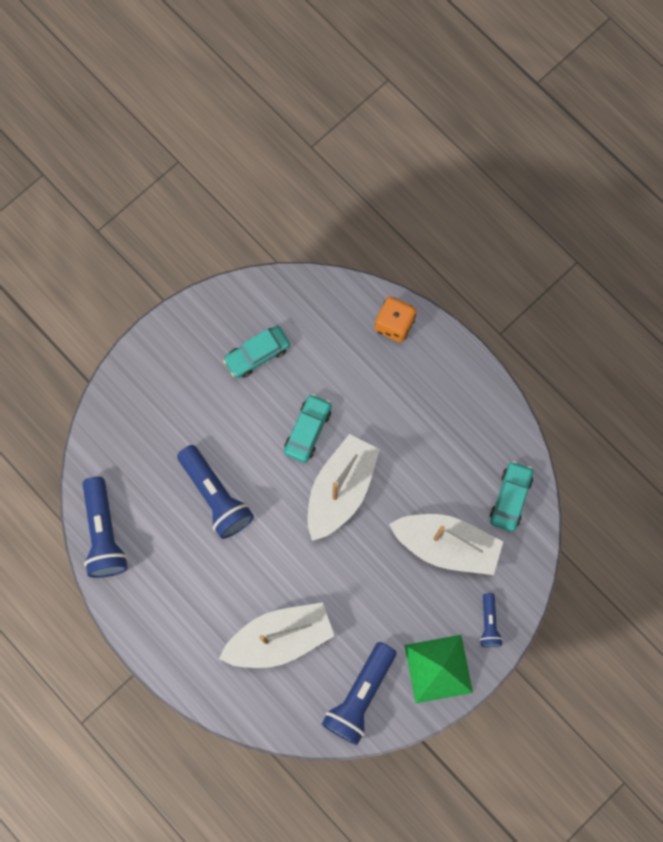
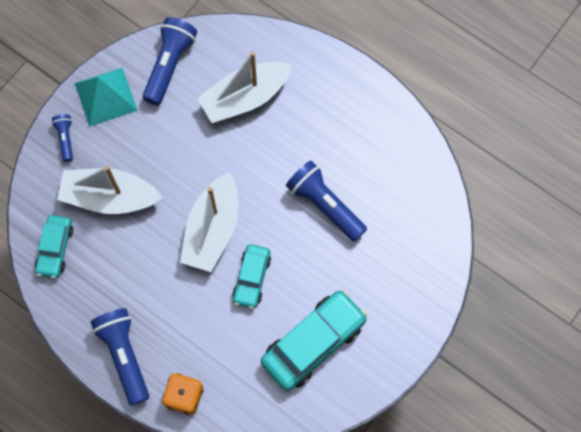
camera: 170 degrees right, 5 degrees down
blue flashlight [83,477,128,578] -> blue flashlight moved to [91,308,149,406]
turquoise car [223,326,290,378] -> turquoise car [261,290,367,391], size x1.71
green pyramid [405,635,473,703] -> turquoise pyramid [75,68,138,127]

